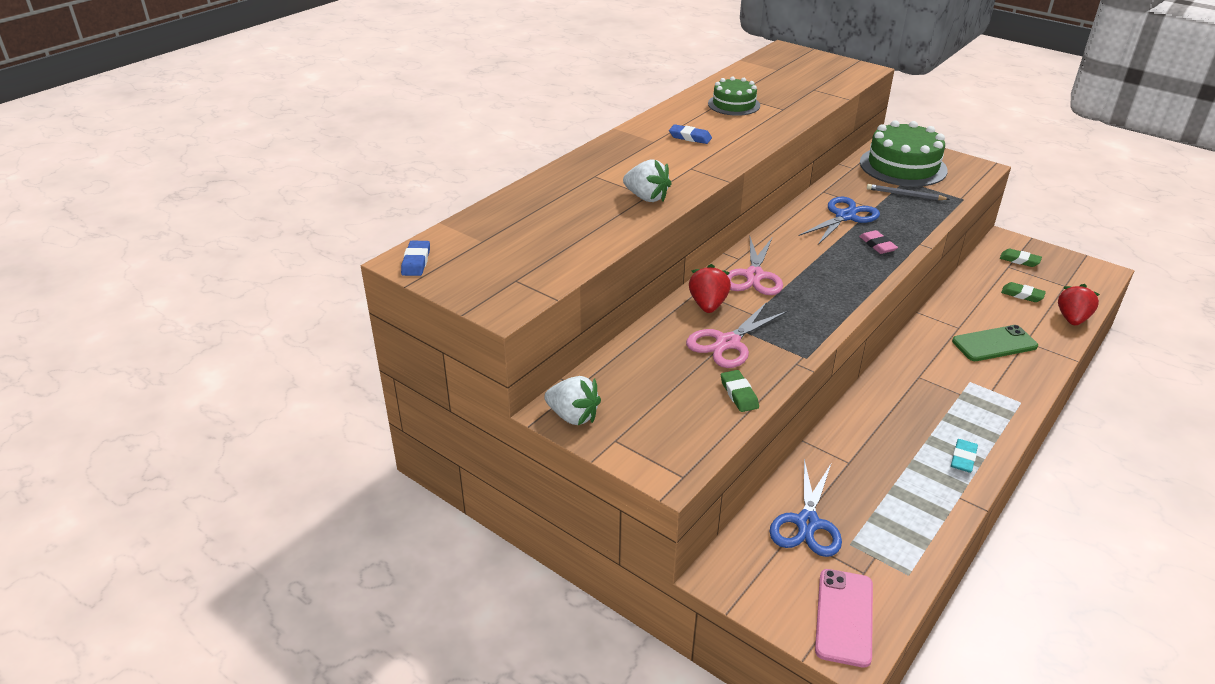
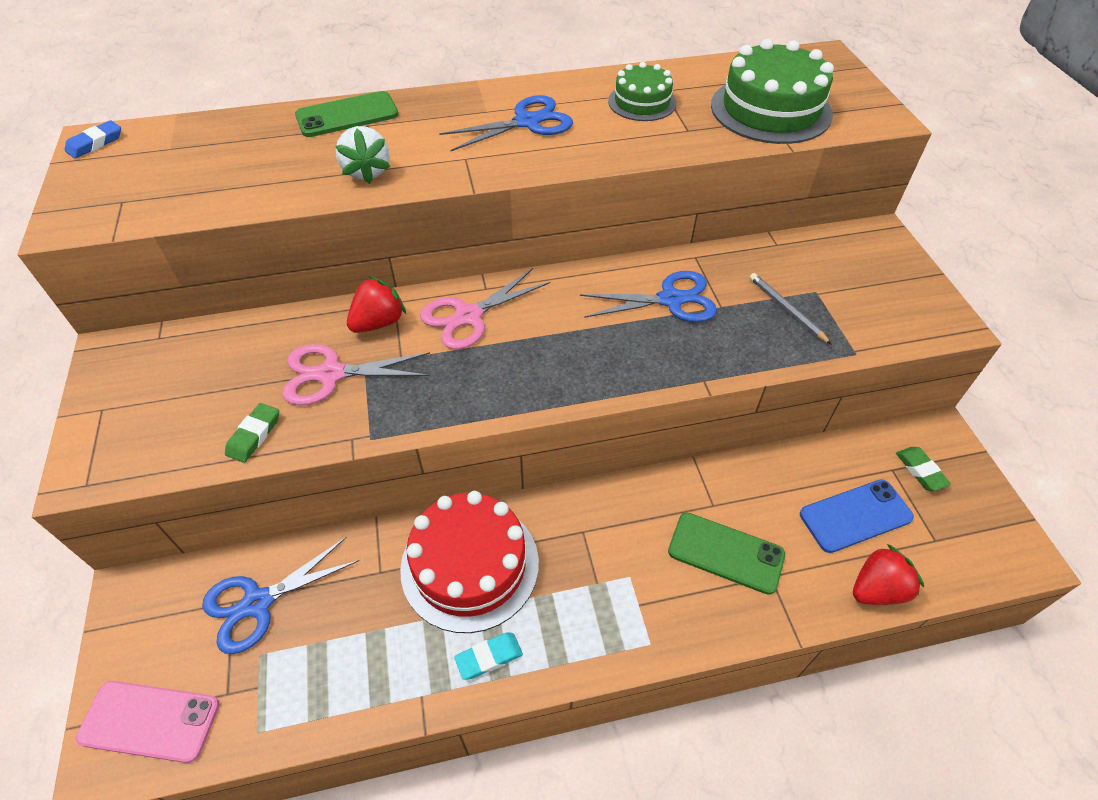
camera: 40 degrees right, 15 degrees up
white strawberry [544,376,601,425] -> none
blue eraser [669,124,712,144] -> blue scissors [439,95,573,151]
pink phone [815,569,873,667] -> pink phone turned 45 degrees clockwise [76,681,219,763]
pink eraser [859,230,898,254] -> none
green cake [860,120,948,187] -> green cake moved to [711,39,834,144]
green eraser [1001,282,1046,302] -> blue phone [800,479,914,553]
none -> green phone [295,91,399,137]
none -> red cake [400,491,539,633]

